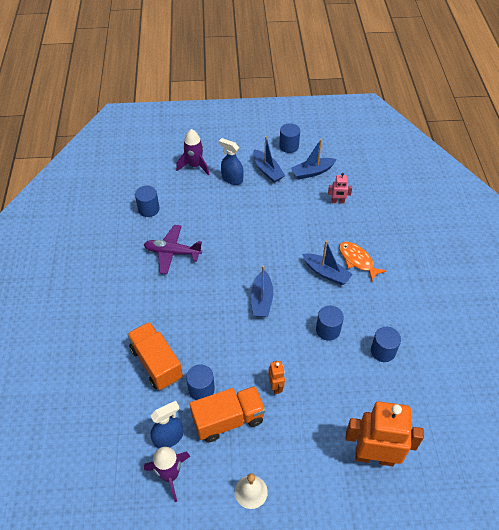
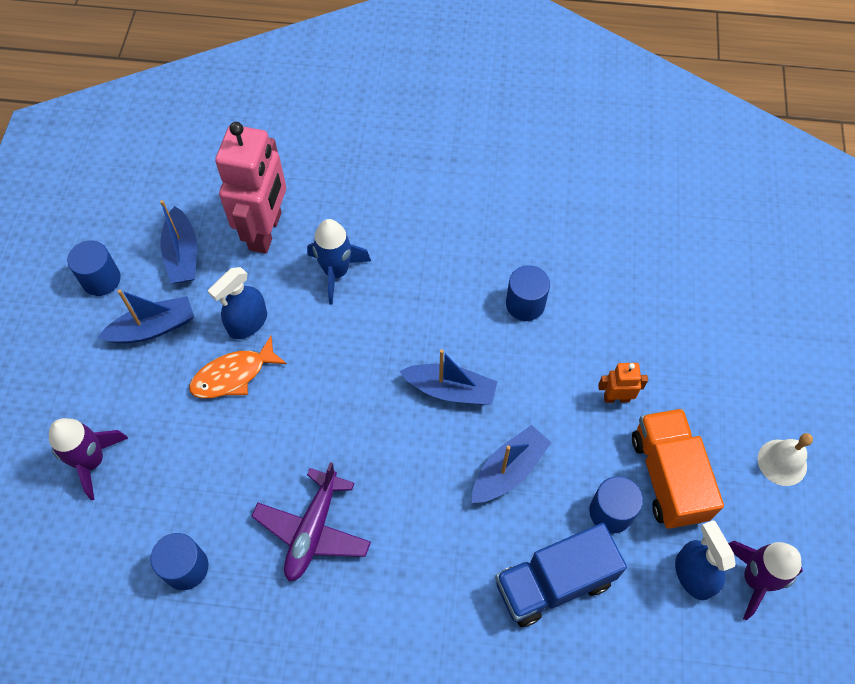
camera: 80 degrees left, 10 degrees up
orange truck [127,322,183,390] -> blue truck [495,523,627,627]
blue spray bottle [219,138,244,185] -> blue spray bottle moved to [208,267,267,339]
blue boat [302,241,353,285] -> blue boat moved to [472,425,551,503]
pink robot [328,173,352,204] -> pink robot [215,122,286,254], size x2.25
orange fish [339,242,386,281] -> orange fish moved to [189,336,287,398]
orange robot [346,401,424,466] -> none
blue cylinder [371,327,401,362] -> none
none -> blue rocket [307,219,371,305]

